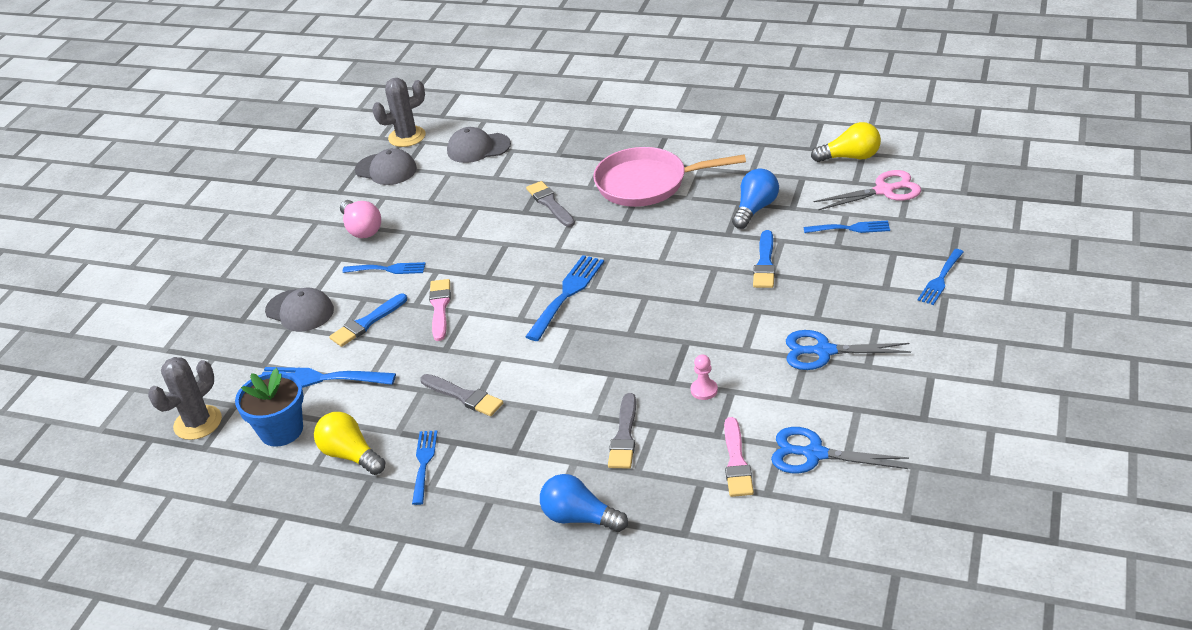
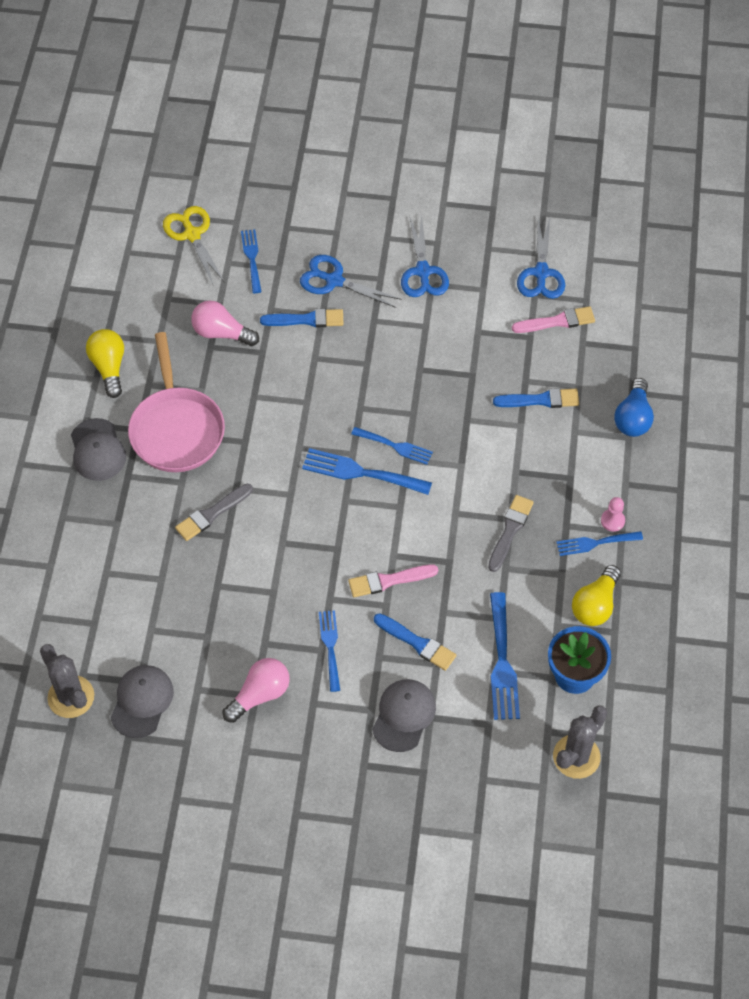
camera: 105 degrees left, 20 degrees up
grey cactus [148,357,222,440] -> grey cactus turned 75 degrees counterclockwise [553,705,608,779]
grey cap [447,127,511,163] -> grey cap moved to [71,418,126,481]
grey brush [608,393,636,469] -> blue brush [493,388,579,408]
pink pawn [691,354,718,400] -> pink pawn moved to [601,497,625,532]
blue light bulb [732,168,779,229] -> pink light bulb [191,300,259,346]
yellow light bulb [811,122,881,162] -> yellow light bulb moved to [86,329,124,398]
pink scissors [813,170,921,210] -> yellow scissors [163,206,225,286]
blue fork [917,249,964,305] -> blue fork moved to [351,427,433,465]
none -> blue scissors [300,255,402,308]

